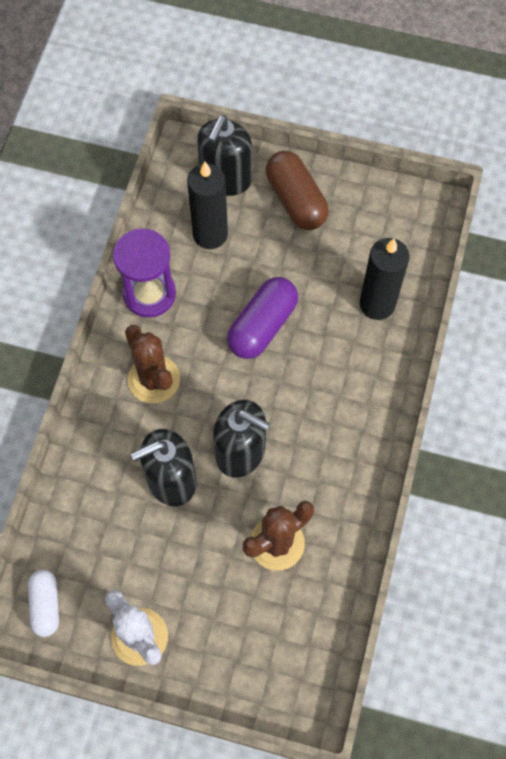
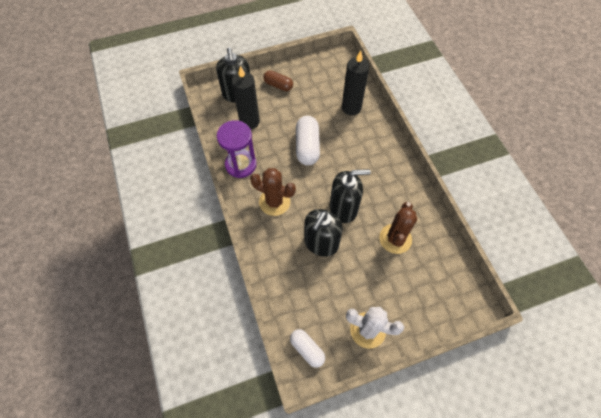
camera: 35 degrees left, 5 degrees down
purple capsule [227,277,298,359] -> white capsule [296,116,320,165]
brown capsule [266,151,329,230] -> brown capsule [263,70,293,91], size x0.64

